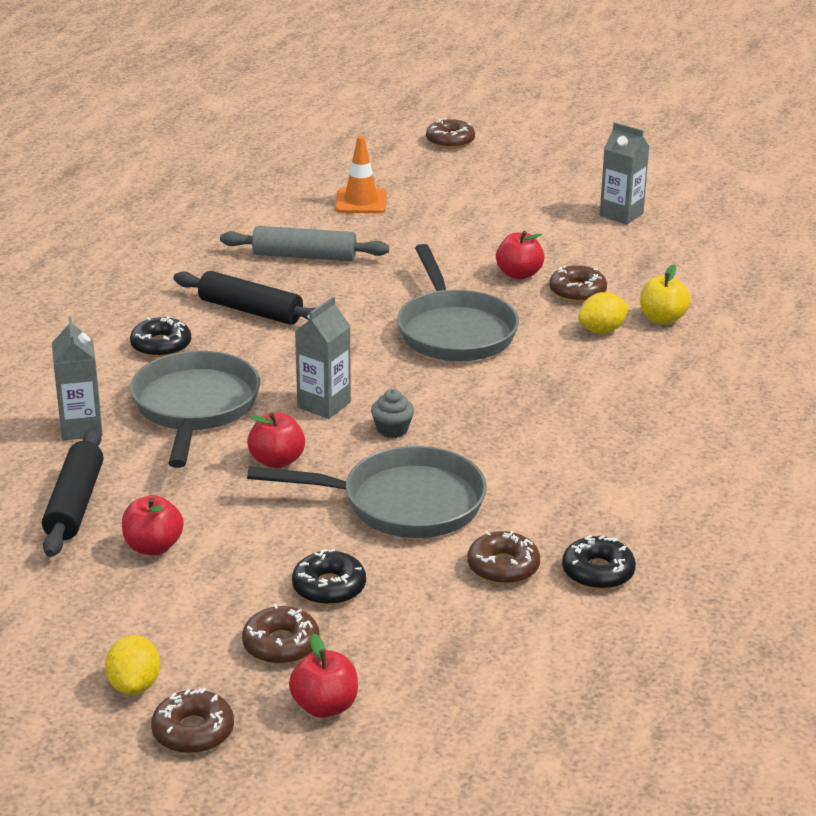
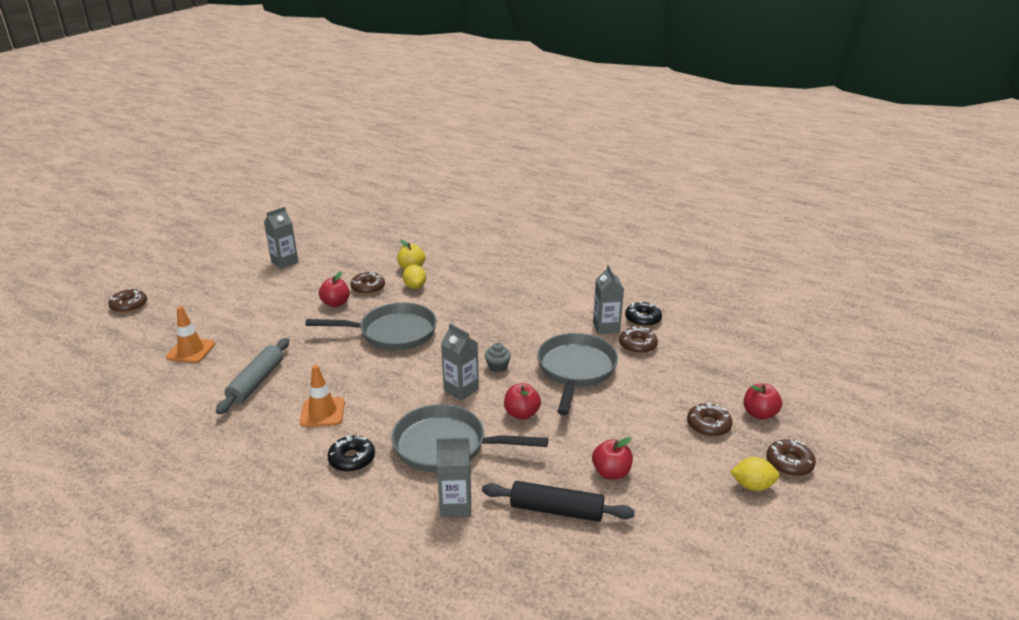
camera: 80 degrees left, 0 degrees up
black rolling pin [173,271,316,325] -> orange traffic cone [300,365,345,427]
black donut [292,549,366,605] -> none
none -> grey carton [593,264,624,335]

